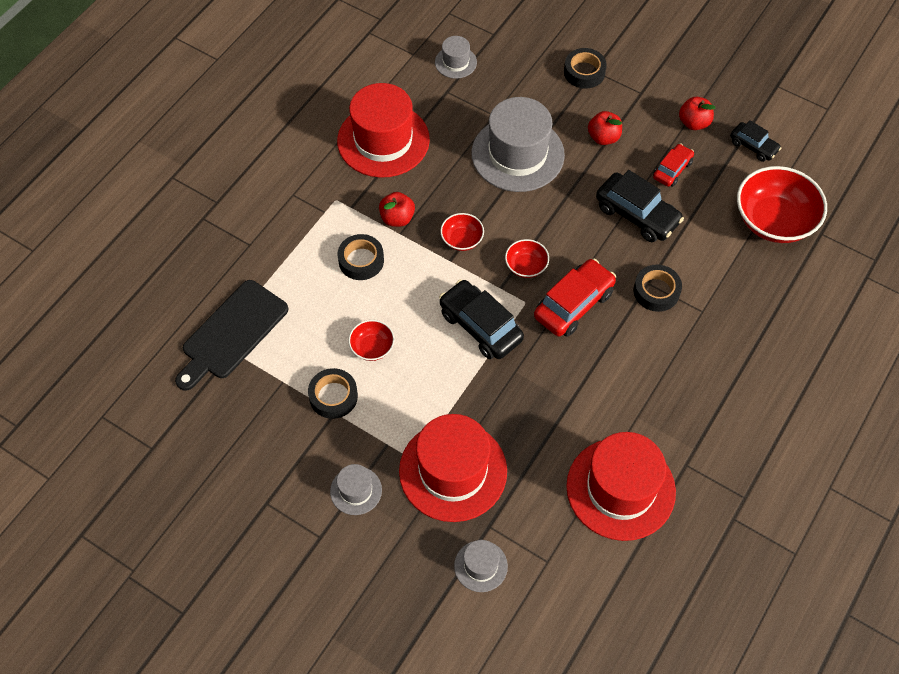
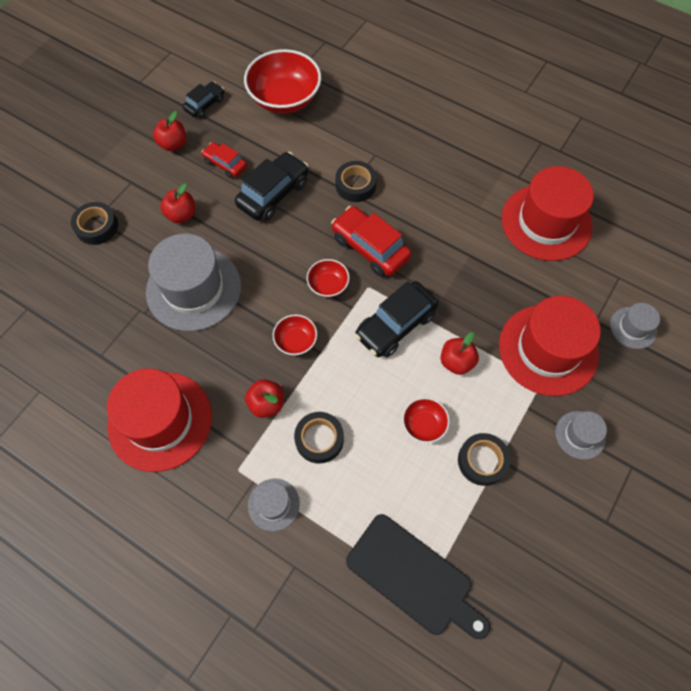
camera: 90 degrees left, 5 degrees up
grey hat [435,36,477,79] -> grey hat moved to [248,479,300,531]
none -> red apple [441,332,479,375]

